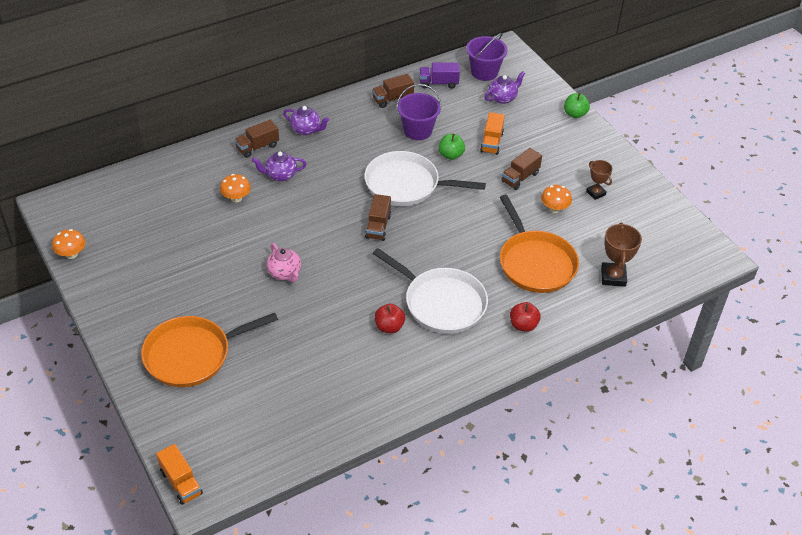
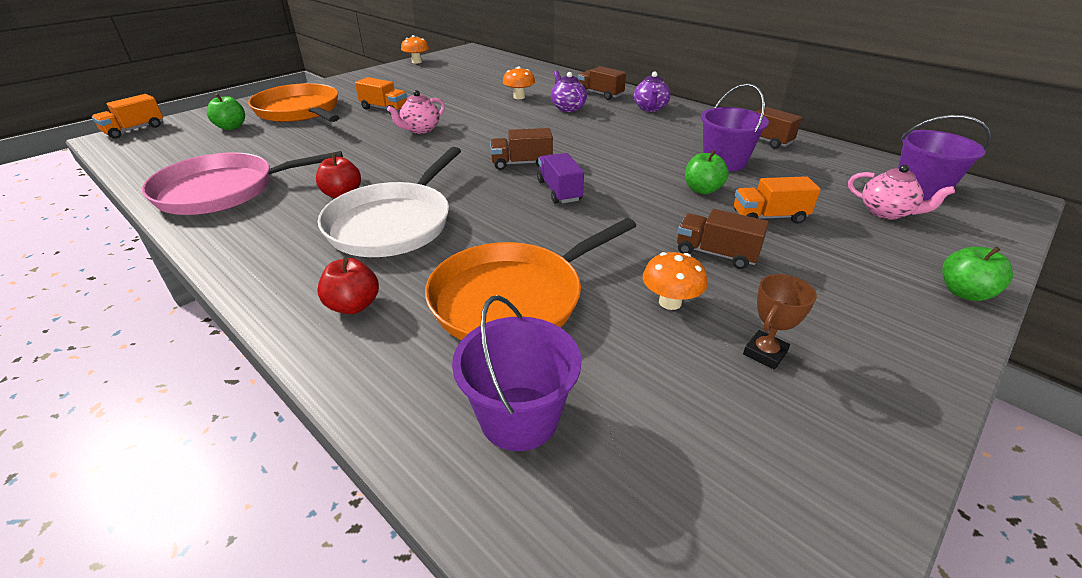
camera: 75 degrees right, 10 degrees down
white pan [364,151,486,206] -> none
purple truck [419,62,460,89] -> purple truck moved to [537,153,584,204]
purple teapot [484,71,525,104] -> pink teapot [848,165,955,220]
brown trophy [601,222,642,287] -> purple bucket [452,295,582,451]
none -> pink pan [142,151,343,215]
none -> green apple [207,93,245,130]
none -> orange truck [355,77,407,114]

